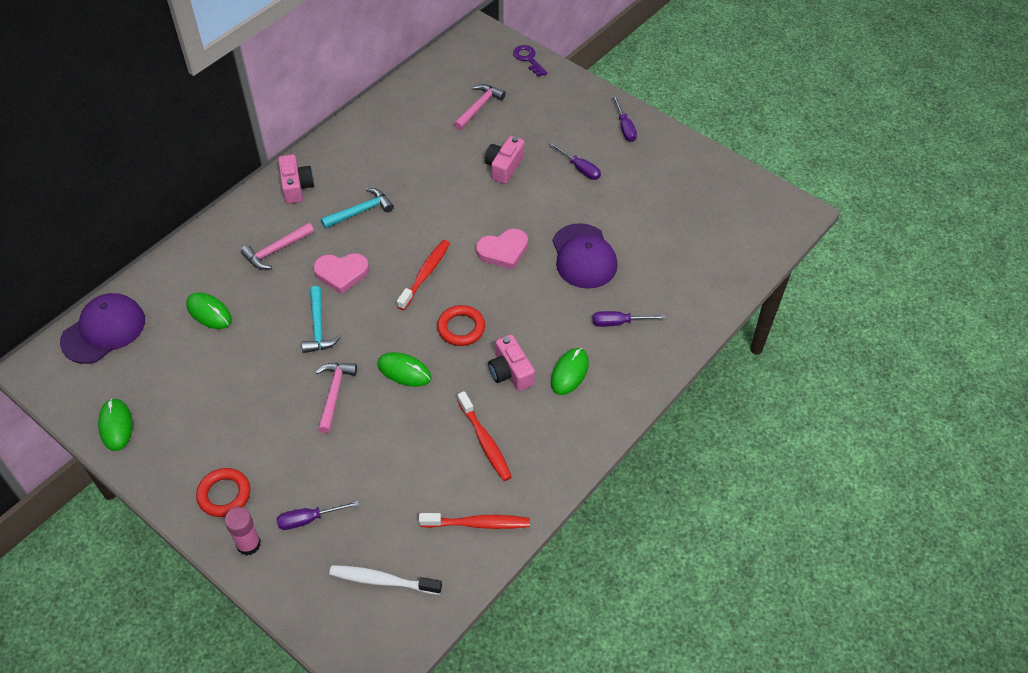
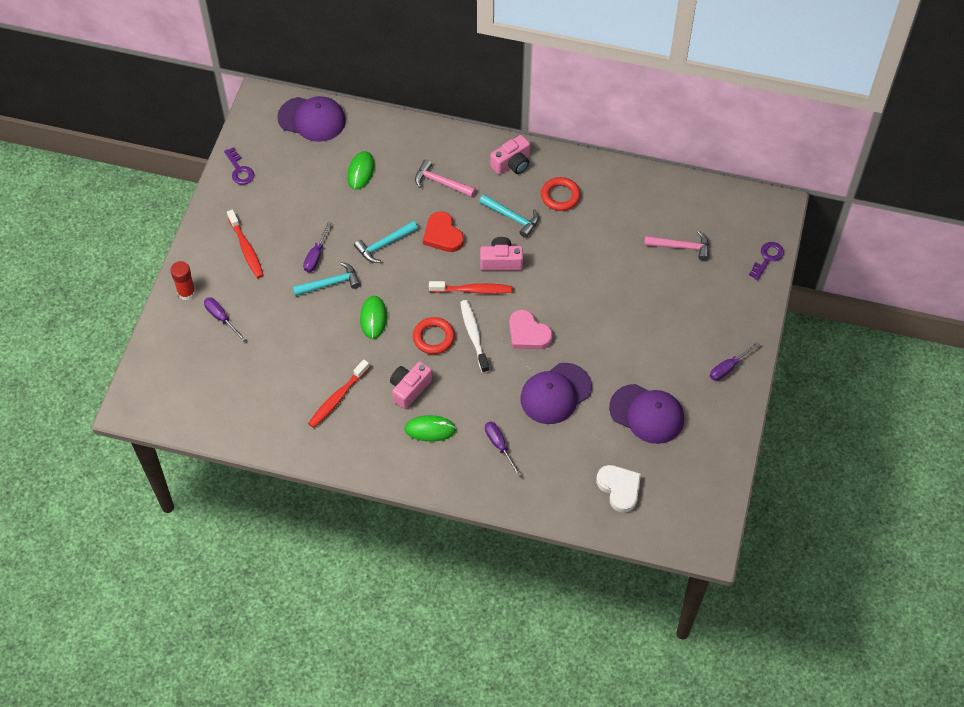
camera: 65 degrees right, 5 degrees up
green mouse [98,398,133,451] -> purple key [224,147,254,185]
red ring [196,468,250,517] -> red ring moved to [541,177,581,211]
pink glue stick [225,507,261,556] -> red glue stick [170,261,196,300]
pink heart [313,253,369,294] -> red heart [423,211,464,252]
pink hammer [316,363,357,434] -> turquoise hammer [293,262,361,296]
white toothbrush [329,565,442,595] -> white toothbrush moved to [460,300,489,373]
red toothbrush [419,513,530,529] -> red toothbrush moved to [227,210,264,278]
pink camera [485,136,525,184] -> pink camera moved to [480,237,523,271]
purple screwdriver [549,143,601,180] -> purple screwdriver moved to [303,222,331,272]
none -> white heart [596,465,641,513]
none -> purple cap [609,384,684,444]

